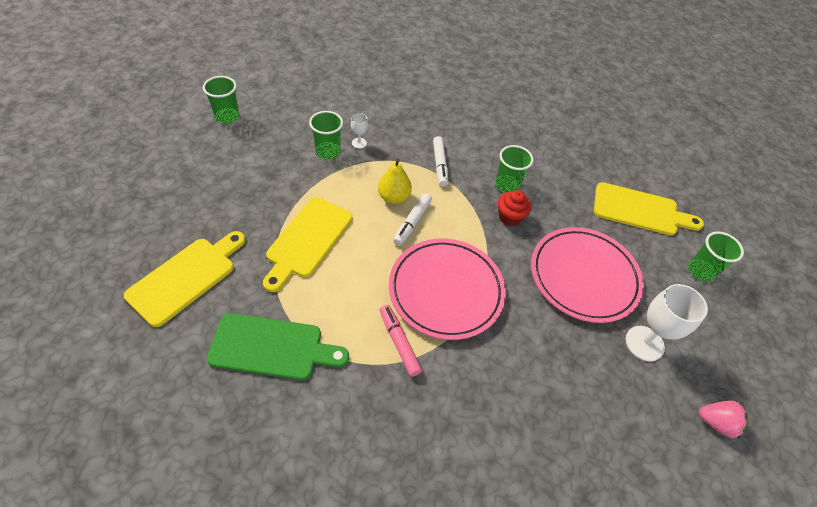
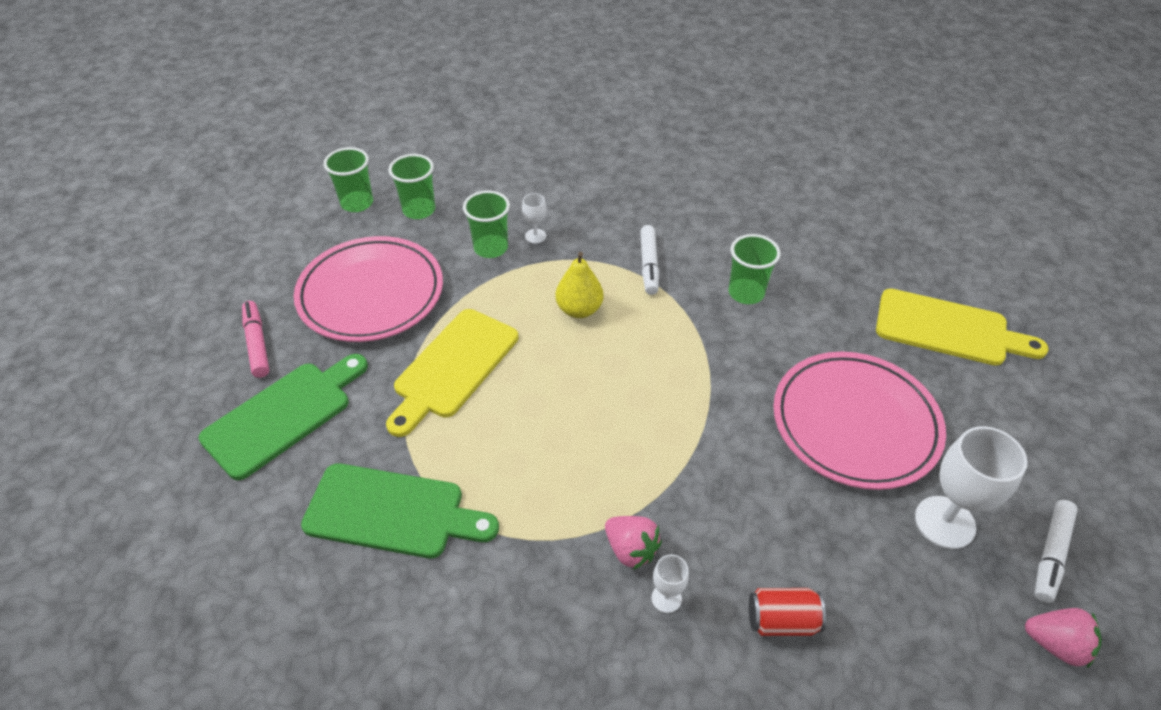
camera: 10 degrees right, 5 degrees down
yellow cutting board [124,231,246,327] -> green cutting board [198,354,368,480]
pink marker [380,305,422,377] -> pink marker moved to [242,301,269,378]
pink plate [389,238,506,340] -> pink plate moved to [294,236,443,342]
white marker [393,193,432,246] -> white marker moved to [1035,500,1078,603]
red cupcake [498,190,531,226] -> none
green cup [689,231,744,282] -> green cup moved to [389,154,435,219]
none -> pink strawberry [605,516,662,570]
none -> white goblet [652,555,689,613]
none -> red can [749,588,826,636]

